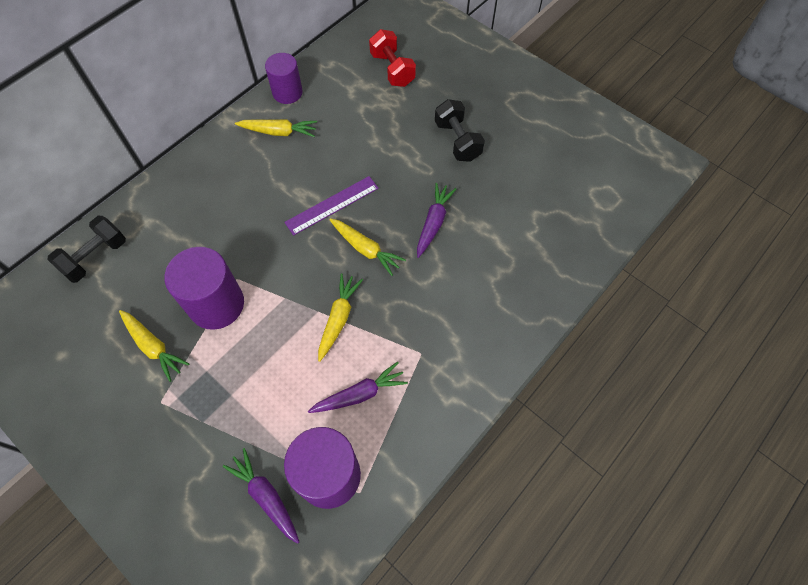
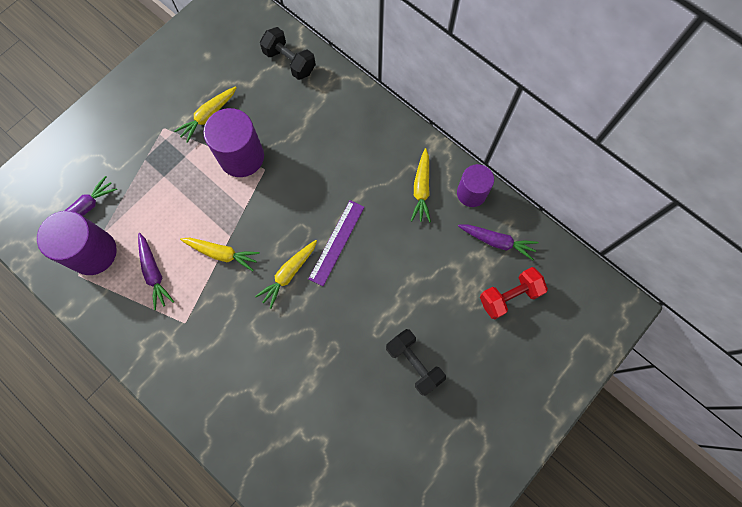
camera: 90 degrees right, 10 degrees up
purple ruler [284,176,379,236] -> purple ruler turned 60 degrees clockwise [308,200,364,286]
purple carrot [417,183,456,258] -> purple carrot moved to [458,224,539,260]
black dumbbell [435,99,485,162] -> black dumbbell turned 75 degrees clockwise [386,329,446,396]

